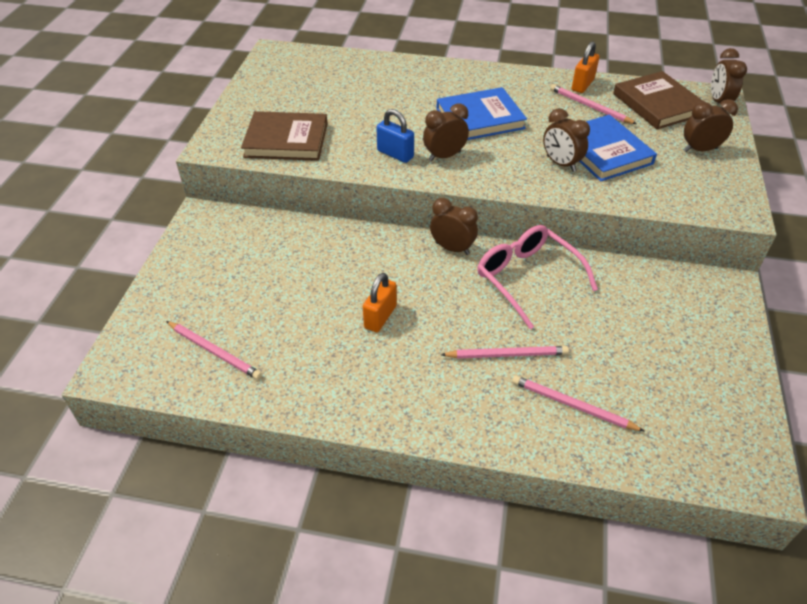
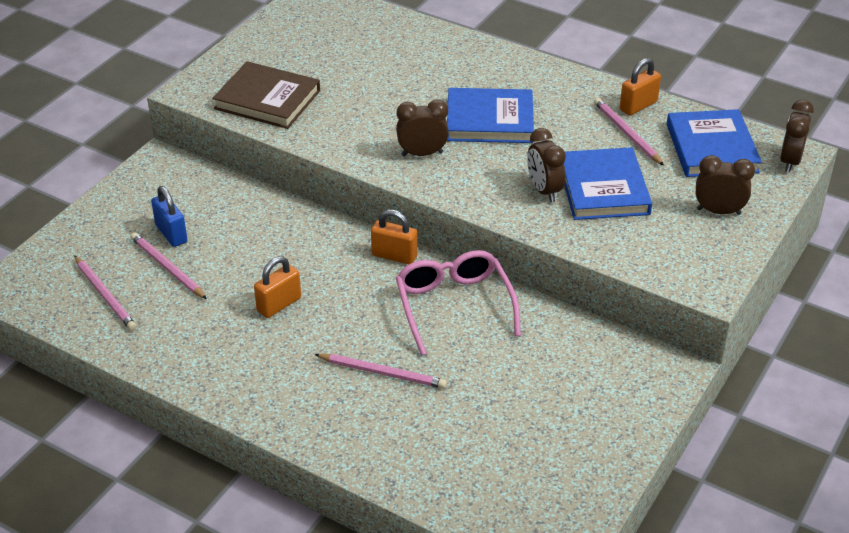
camera: 20 degrees right, 5 degrees down
blue padlock [376,109,414,163] -> blue padlock moved to [151,186,188,247]
brown clock [430,198,478,255] -> orange padlock [371,209,418,264]
pink pencil [512,375,644,431] -> pink pencil moved to [131,232,207,299]
brown book [613,71,704,129] -> blue book [667,109,762,177]

